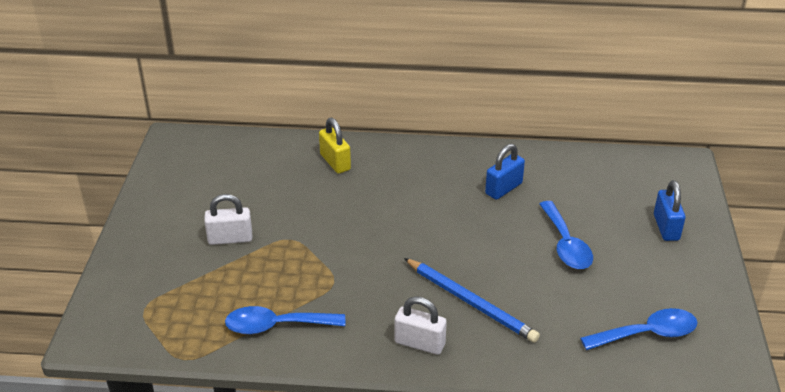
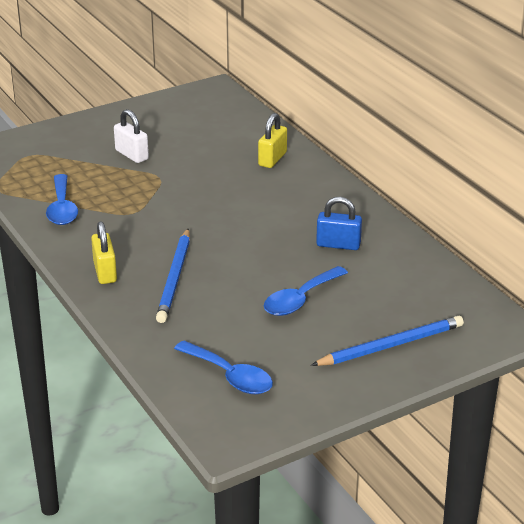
camera: 55 degrees right, 5 degrees down
blue spoon [225,306,345,334] -> blue spoon turned 150 degrees counterclockwise [46,174,78,225]
white padlock [395,296,447,355] -> yellow padlock [91,221,117,284]
blue padlock [654,180,685,241] -> blue pencil [311,316,464,366]

